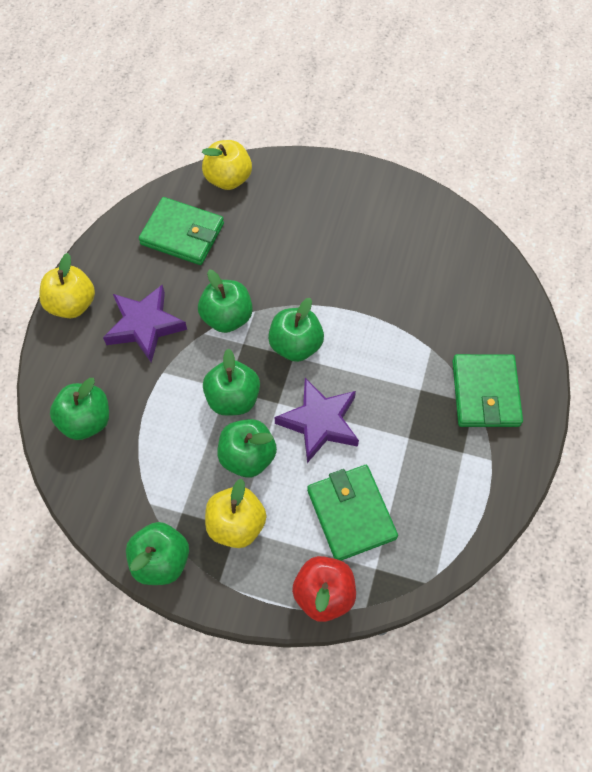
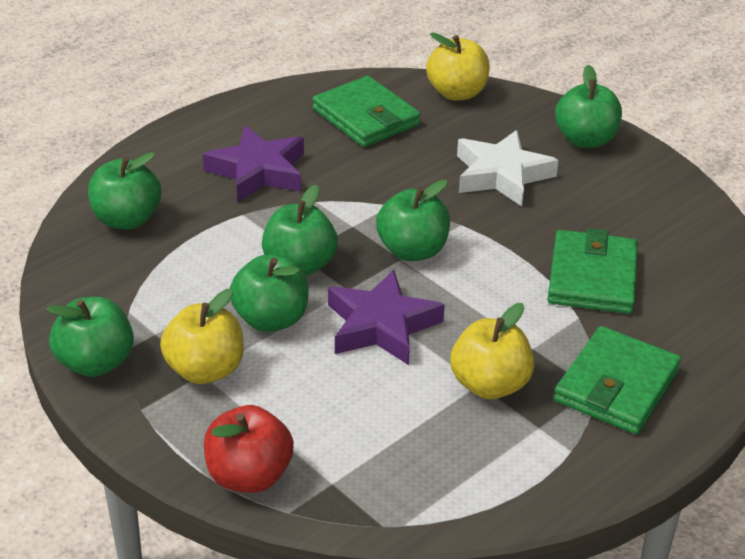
camera: 30 degrees right, 25 degrees down
yellow apple [39,253,95,318] -> yellow apple moved to [450,303,534,399]
green apple [198,269,253,333] -> green apple moved to [555,65,622,148]
green wallet [307,465,398,561] -> green wallet moved to [548,228,638,314]
none -> white star [457,130,558,206]

